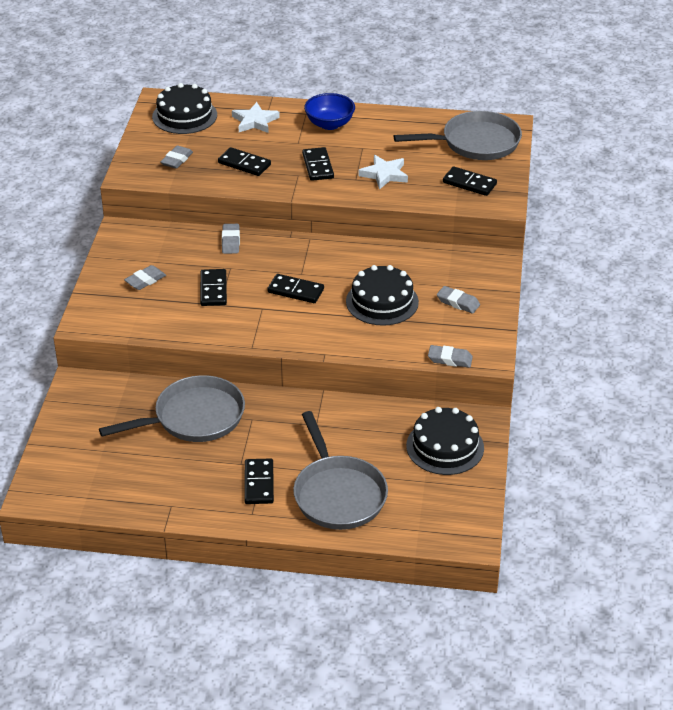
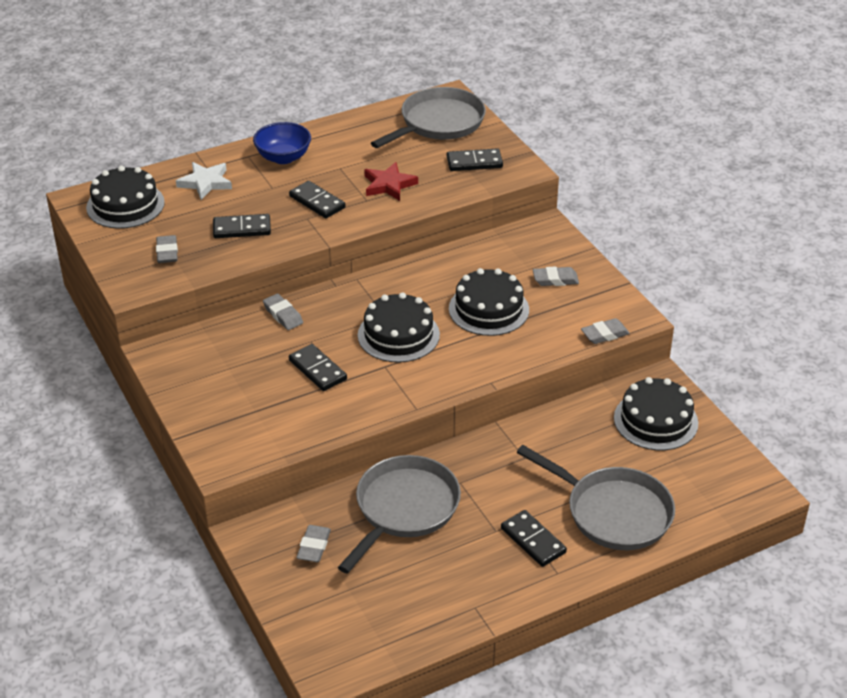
camera: 35 degrees left, 0 degrees up
grey eraser [124,265,166,290] -> grey eraser moved to [296,525,331,562]
black domino [267,274,324,303] -> black cake [358,292,440,363]
white star [358,155,408,190] -> red star [364,162,418,201]

